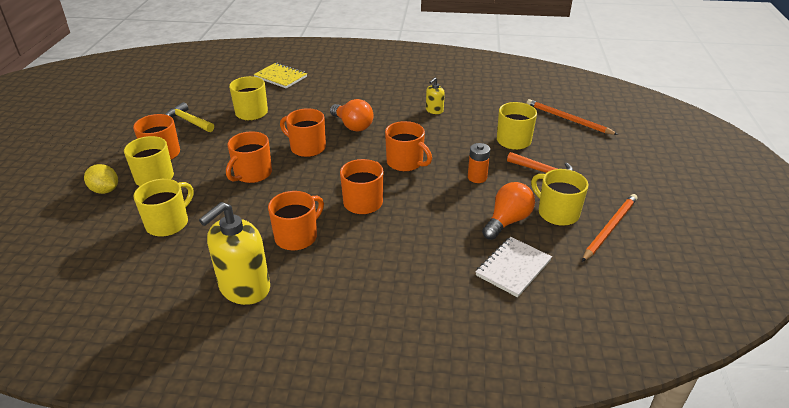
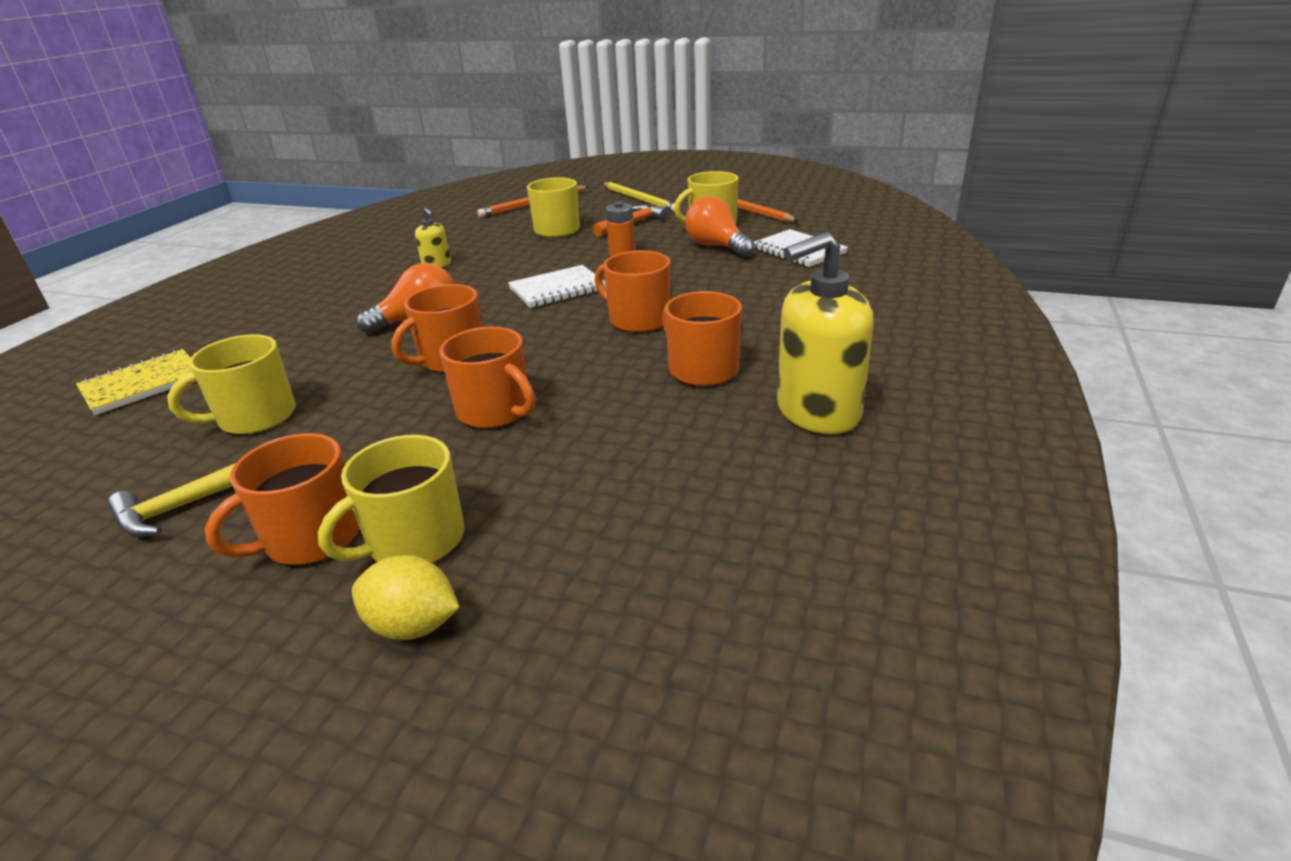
camera: 75 degrees left, 5 degrees down
yellow lemon [84,164,118,194] -> yellow lemon turned 60 degrees clockwise [352,555,460,640]
yellow mug [133,179,193,237] -> none
yellow soap dispenser [199,202,270,305] -> yellow soap dispenser turned 105 degrees clockwise [777,232,874,434]
orange mug [385,121,432,172] -> white notebook [508,265,606,308]
none -> yellow pencil [603,182,675,212]

